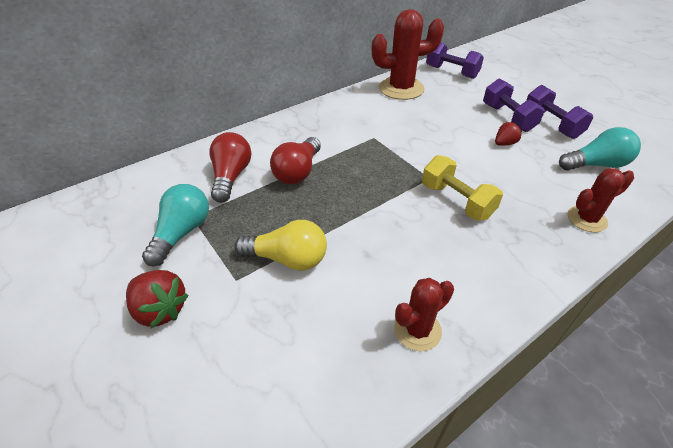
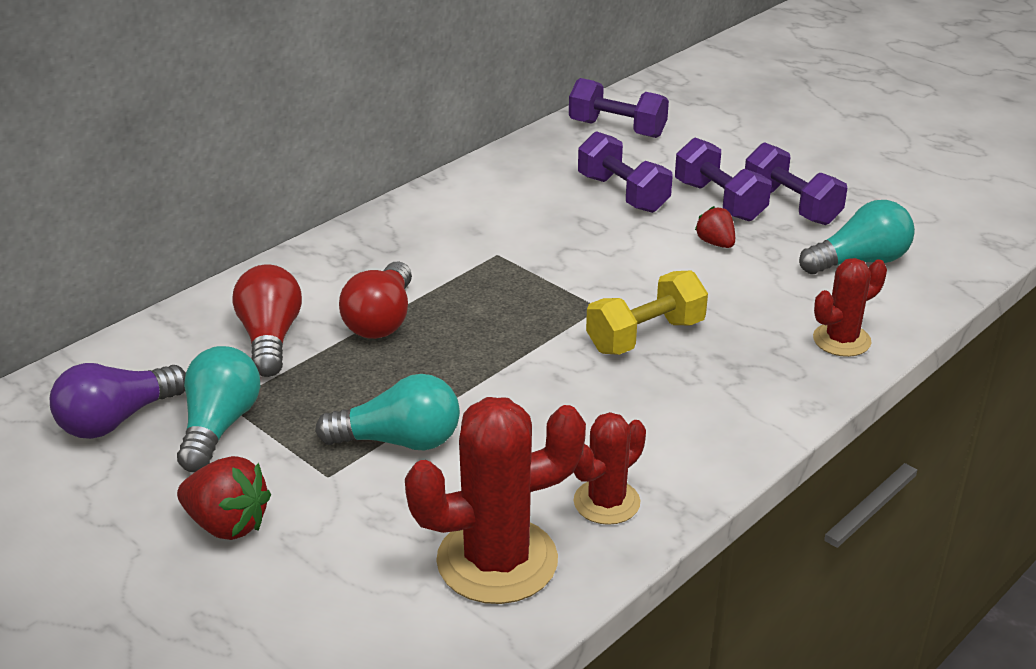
camera: 10 degrees left, 10 degrees down
yellow light bulb [234,220,327,271] -> turquoise light bulb [315,374,460,450]
red cactus [372,9,444,100] -> red cactus moved to [405,397,586,604]
yellow dumbbell [422,155,503,220] -> yellow dumbbell turned 75 degrees counterclockwise [586,270,708,355]
red strawberry [495,122,522,146] -> red strawberry turned 75 degrees counterclockwise [695,206,735,248]
none -> purple light bulb [50,363,186,439]
none -> purple dumbbell [578,131,673,213]

